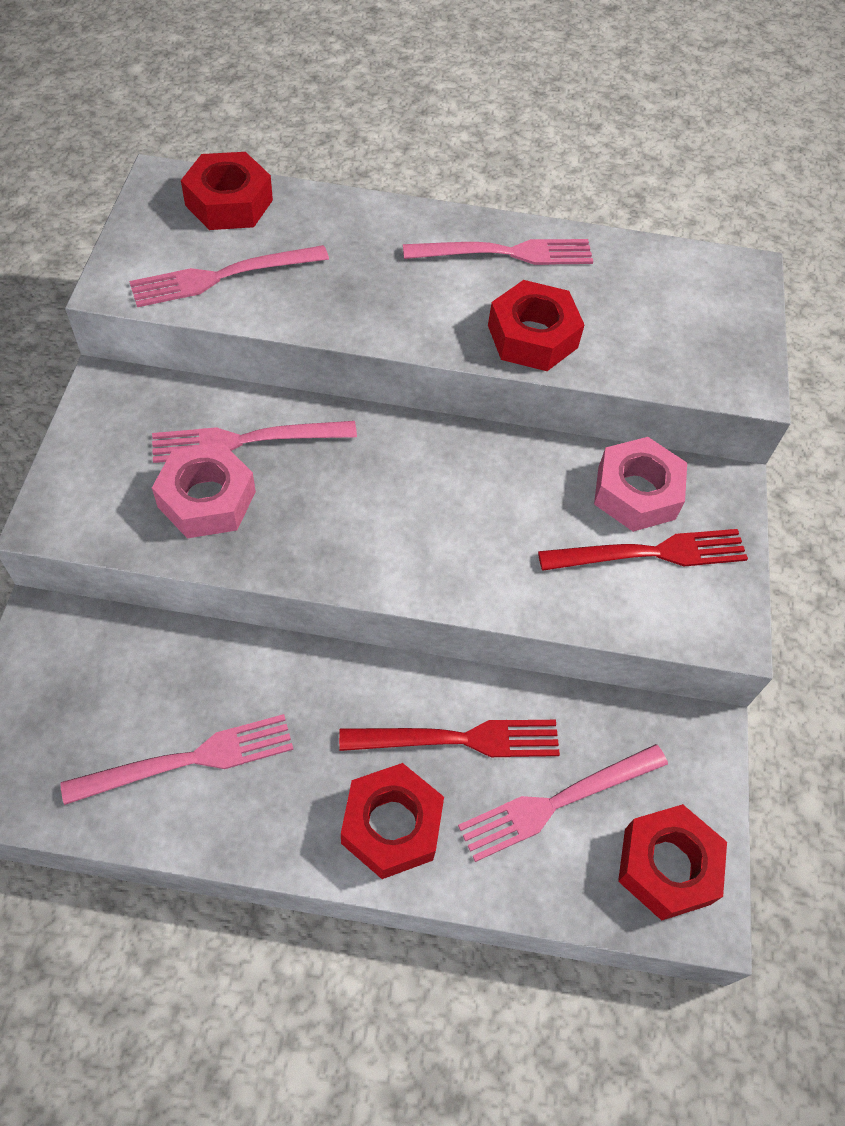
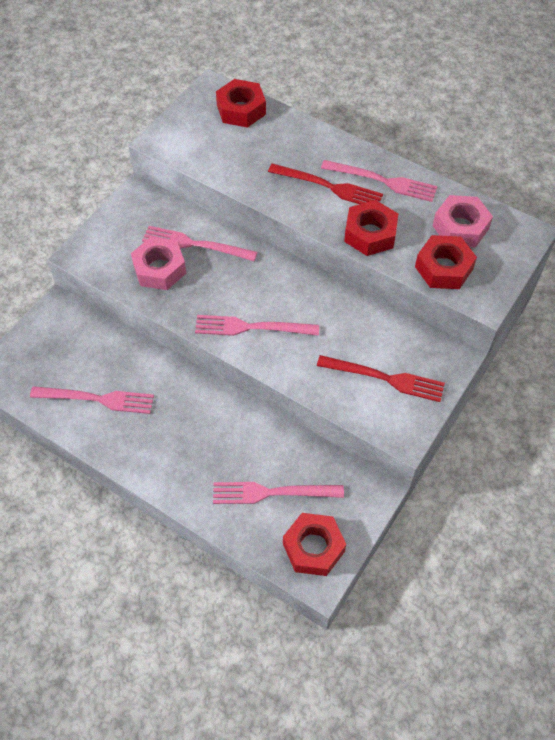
camera: 30 degrees right, 0 degrees up
pink fork [129,245,329,307] -> pink fork moved to [195,315,319,336]
red fork [339,720,560,757] -> red fork moved to [268,163,383,204]
red nut [341,763,444,879] -> red nut moved to [415,235,477,289]
pink nut [594,437,687,532] -> pink nut moved to [433,195,493,248]

